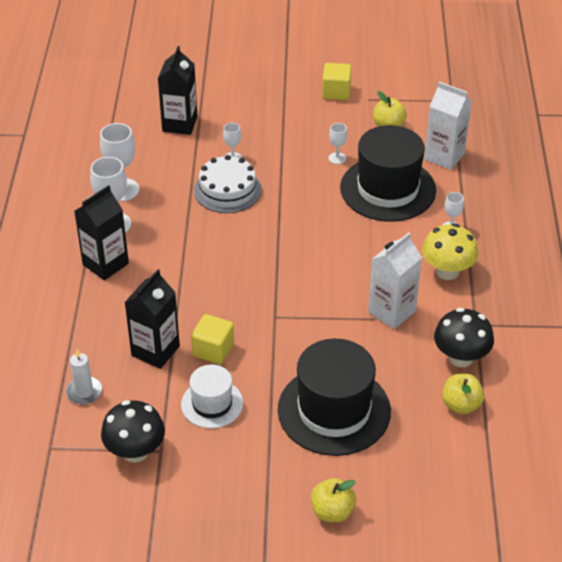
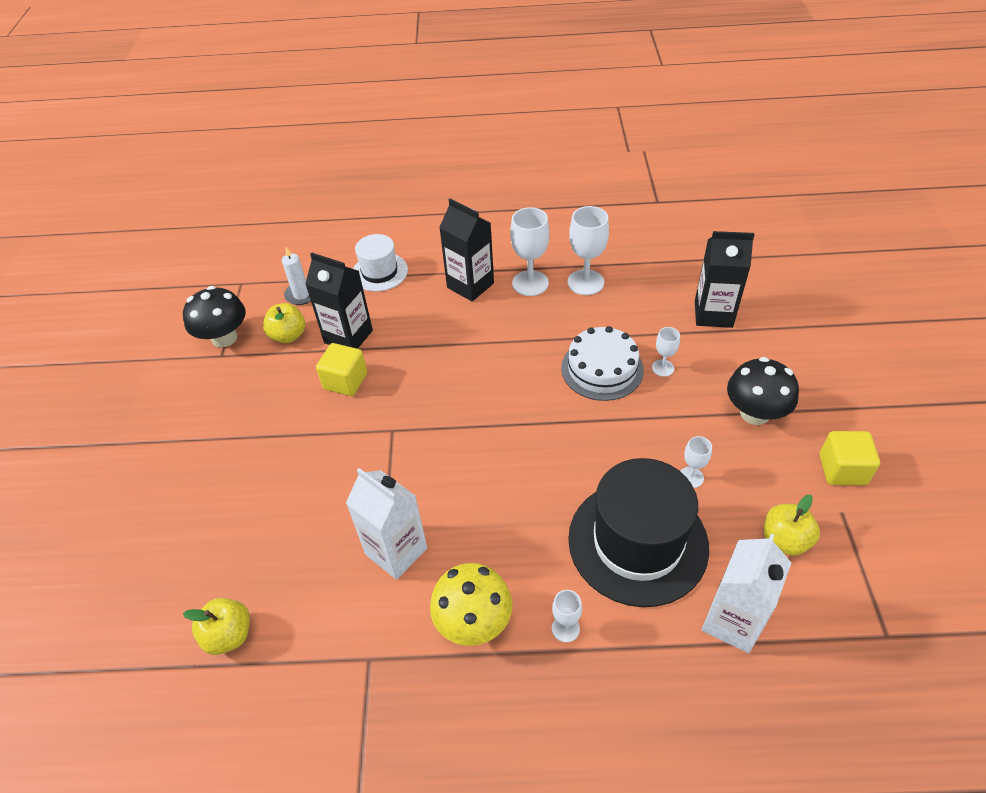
camera: 90 degrees right, 5 degrees up
white hat [181,364,243,429] -> white hat moved to [353,234,408,292]
black hat [278,338,391,456] -> none
yellow apple [311,478,356,522] -> yellow apple moved to [263,303,305,343]
black mushroom [434,308,494,367] -> black mushroom moved to [727,357,799,425]

